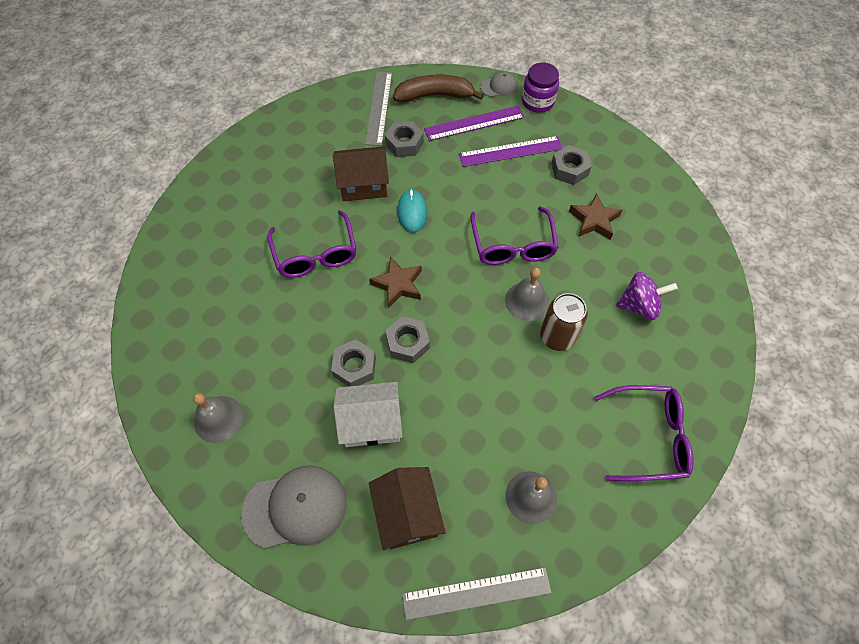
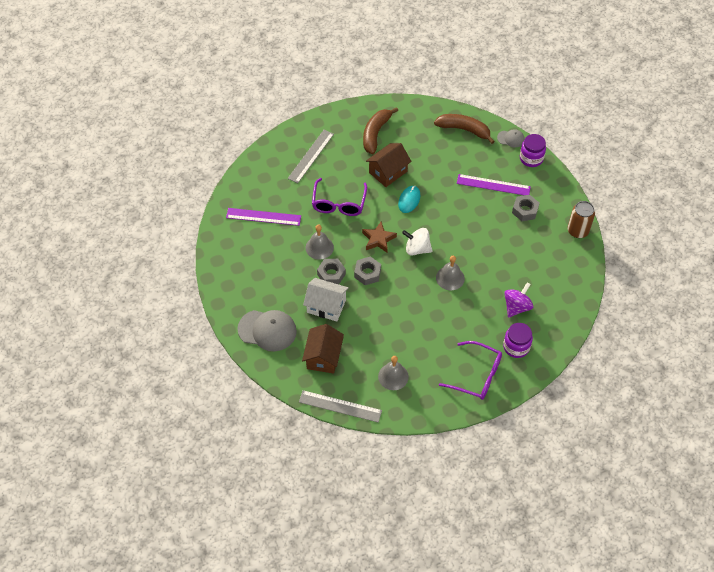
camera: 25 degrees right, 5 degrees down
grey bell [193,393,243,443] -> grey bell moved to [306,225,334,259]
brown house [333,146,389,201] -> brown house turned 60 degrees counterclockwise [366,143,412,187]
grey ruler [365,72,392,146] -> grey ruler moved to [288,130,334,183]
grey nut [385,121,424,157] -> none
purple ruler [424,106,525,141] -> purple ruler moved to [226,208,301,226]
purple glasses [471,206,559,265] -> none
brown can [540,293,588,351] -> brown can moved to [567,201,595,238]
brown star [569,193,622,240] -> none
purple spinning top [616,272,678,320] -> purple spinning top turned 75 degrees counterclockwise [504,282,533,318]
none -> brown banana [363,107,398,154]
none -> white spinning top [402,228,433,256]
none -> purple jar [503,323,533,358]

